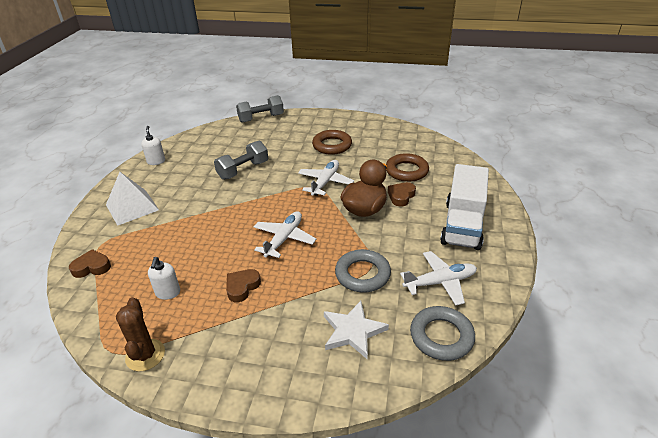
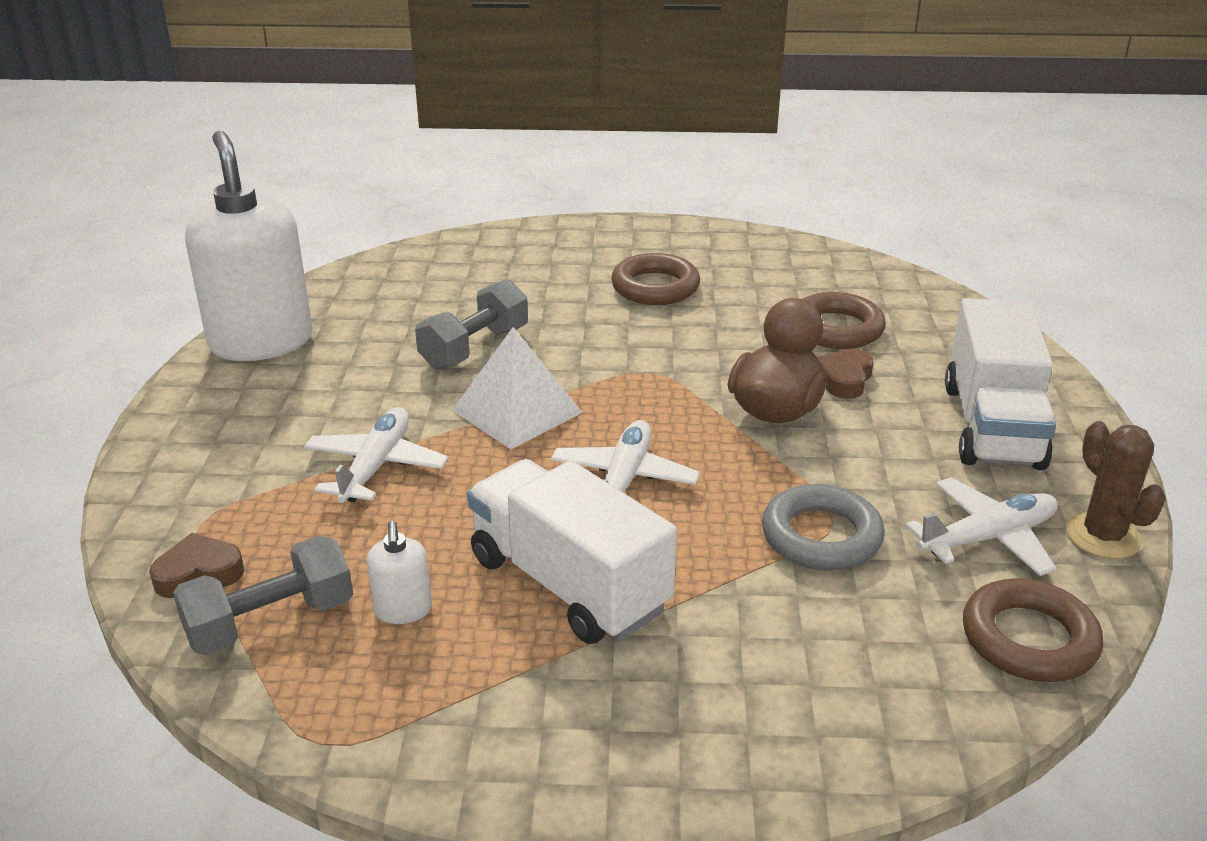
camera: 10 degrees left, 5 degrees down
white pyramid [106,172,159,226] -> white pyramid moved to [452,327,583,449]
brown cactus [116,297,165,371] -> brown cactus moved to [1066,421,1166,559]
white soap dispenser [141,126,165,165] -> white soap dispenser [185,131,313,361], size x2.43
brown heart [226,269,261,302] -> white truck [467,459,677,644]
grey dumbbell [236,95,284,123] -> grey dumbbell moved to [173,535,353,655]
white plane [298,160,354,196] -> white plane moved to [304,407,448,503]
white star [324,301,389,359] -> none
grey ring [410,306,475,361] -> brown ring [963,578,1103,682]

